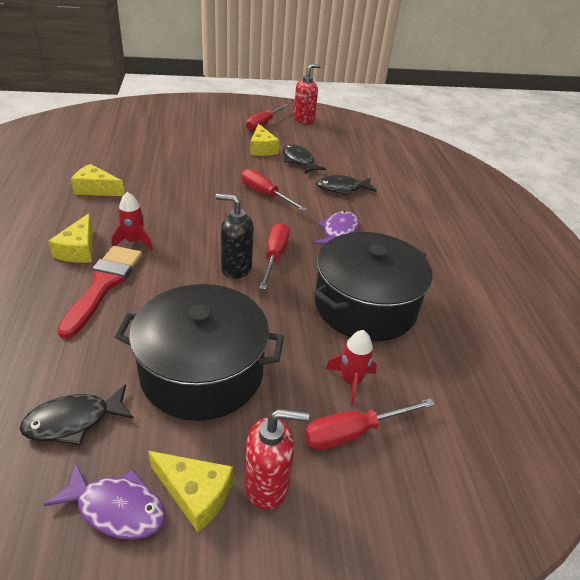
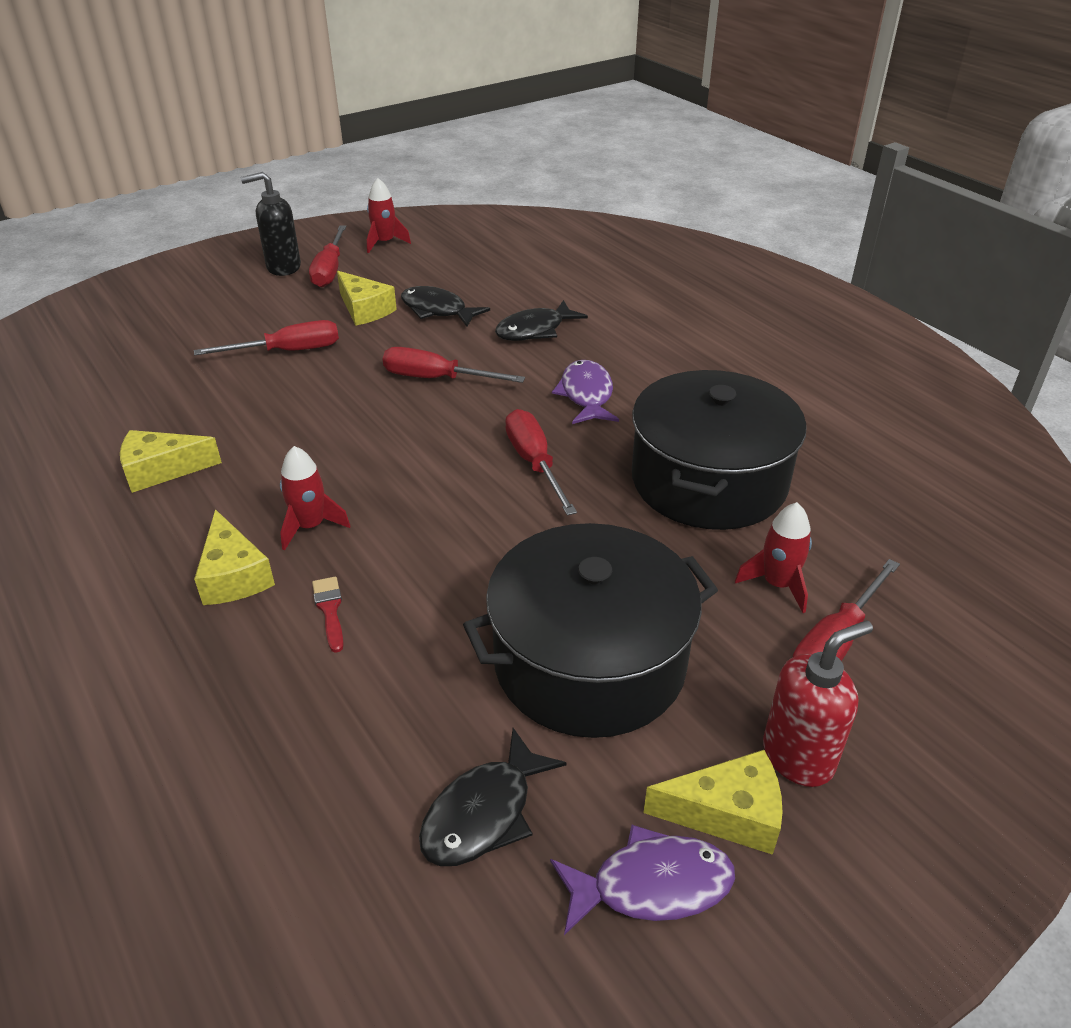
camera: 25 degrees left, 0 degrees up
red brush [57,246,142,339] -> red brush [312,577,344,653], size x0.43
black soap dispenser [215,194,254,279] -> black soap dispenser moved to [241,172,301,276]
red soap dispenser [294,64,321,124] -> red rocket [367,178,411,253]
none -> red screwdriver [194,320,339,355]

